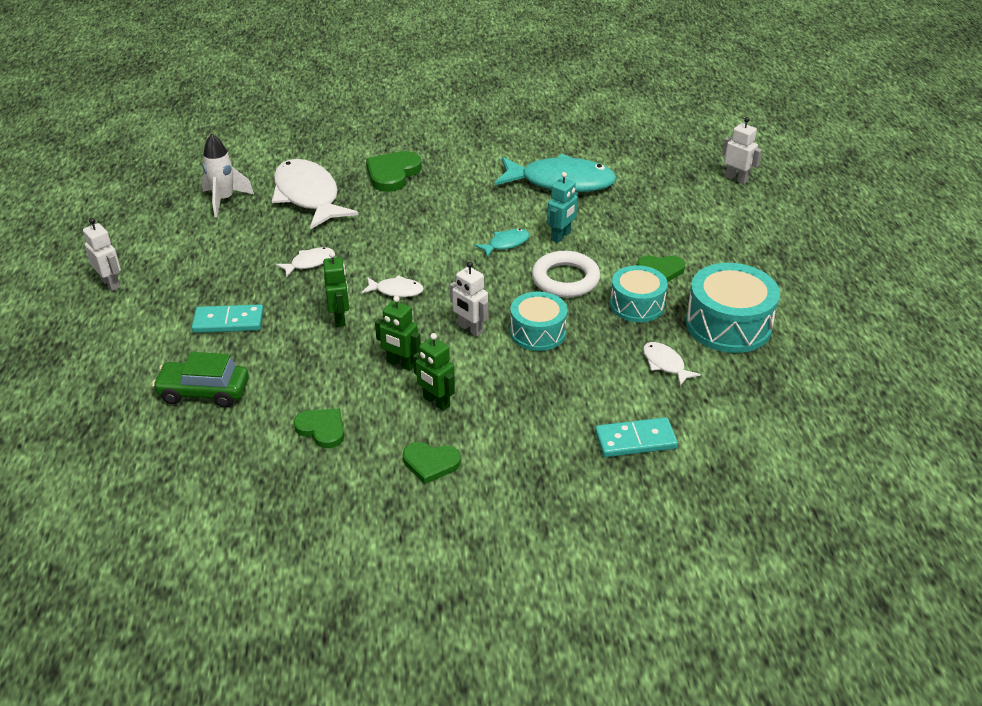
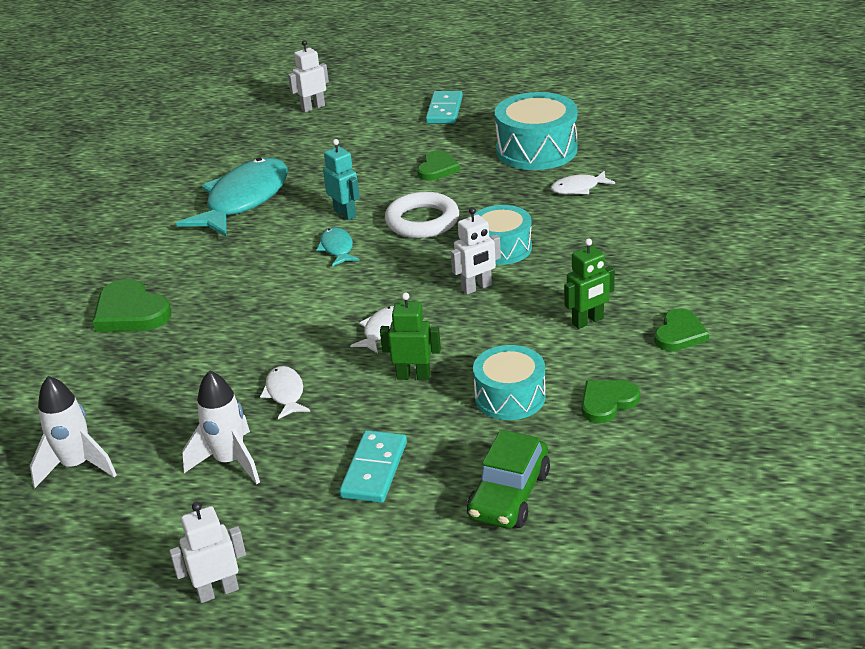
camera: 70 degrees left, 5 degrees down
white fish [272,159,358,230] -> none
green robot [375,296,421,371] -> none
turquoise domino [595,417,678,457] -> turquoise domino moved to [426,91,463,124]
turquoise drum [610,265,668,322] -> turquoise drum moved to [473,345,546,420]
none -> white rocket [182,370,260,484]

